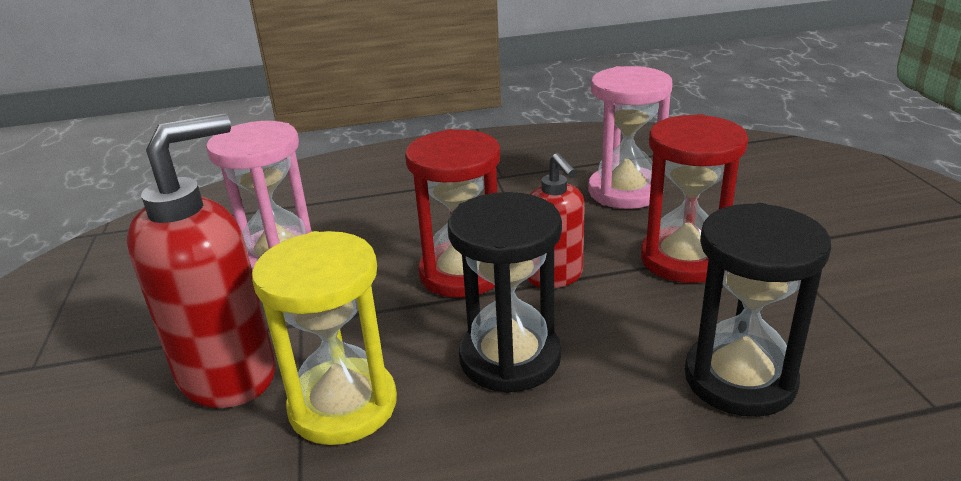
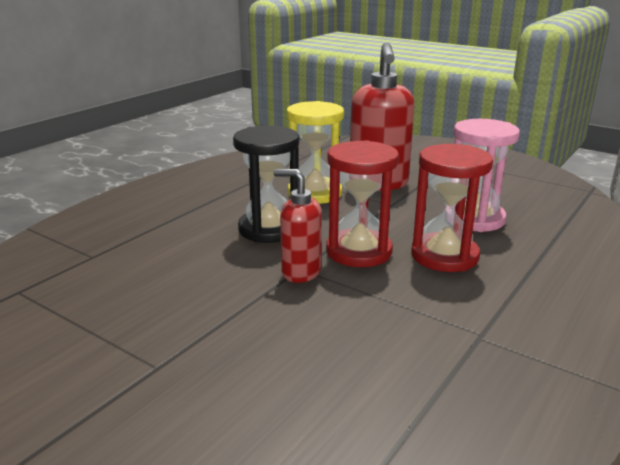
camera: 135 degrees right, 5 degrees down
pink hourglass [588,66,672,209] -> none
red hourglass [641,114,748,283] -> red hourglass moved to [411,144,493,272]
black hourglass [685,203,831,417] -> none

